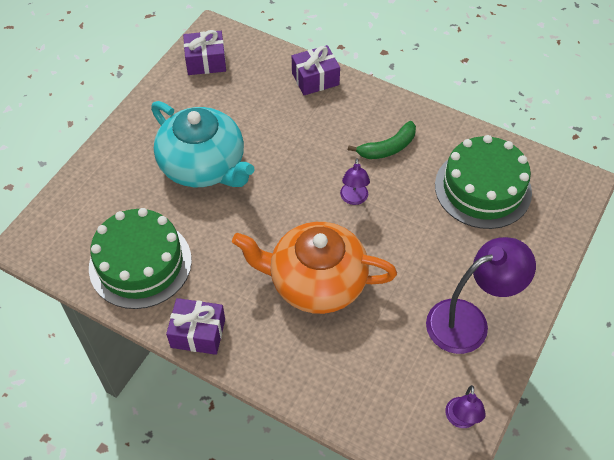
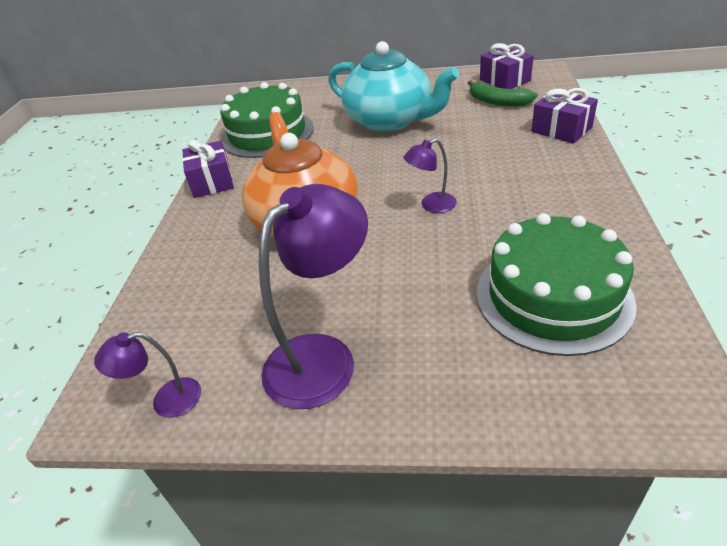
camera: 70 degrees right, 15 degrees down
turquoise teapot [151,101,255,187] -> turquoise teapot turned 75 degrees counterclockwise [328,41,459,132]
green banana [348,121,416,159] -> green banana moved to [468,81,538,106]
purple lamp [426,237,536,354] -> purple lamp turned 90 degrees counterclockwise [259,184,368,409]

